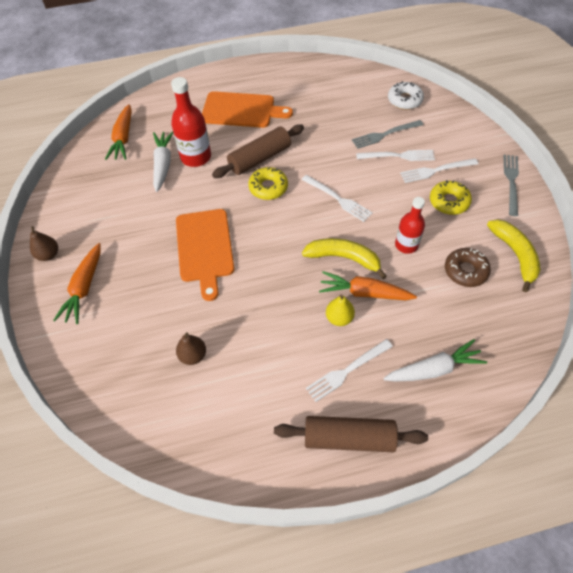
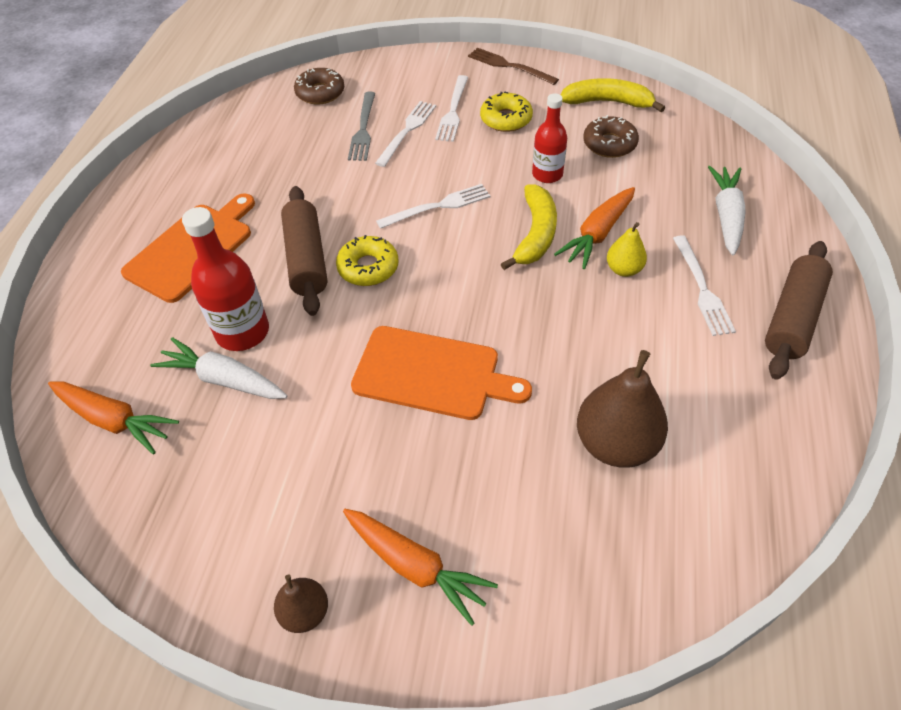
camera: 65 degrees left, 5 degrees down
brown pear [176,332,206,365] -> brown pear [577,350,668,468], size x1.87
yellow banana [302,238,387,279] -> yellow banana turned 150 degrees clockwise [501,184,557,270]
white donut [388,81,424,110] -> brown donut [294,68,344,105]
grey fork [503,155,519,216] -> brown fork [468,48,559,85]

